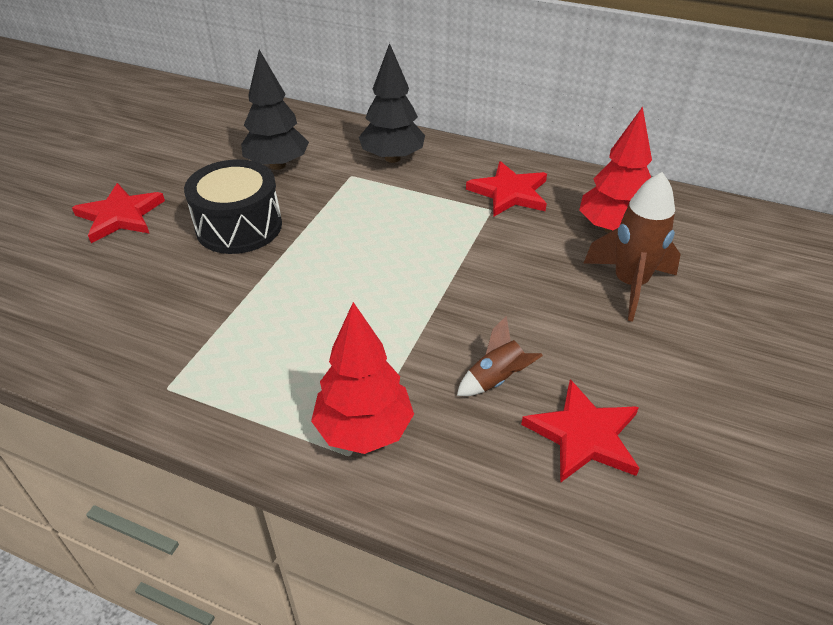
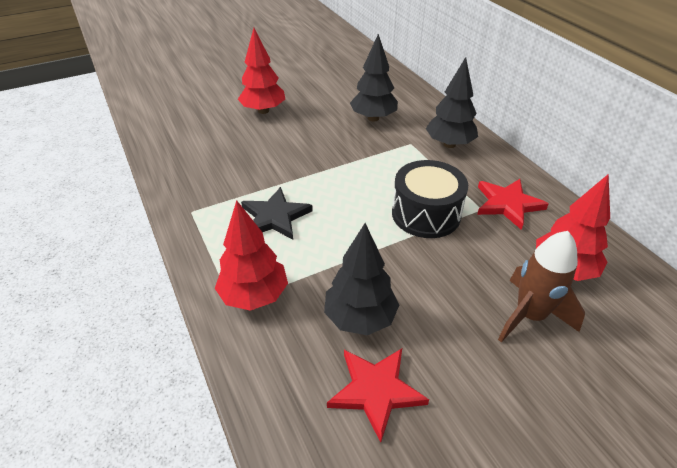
camera: 40 degrees right, 0 degrees up
red star [72,183,165,243] -> red tree [238,28,285,114]
black drum [184,159,282,254] -> black drum moved to [392,160,468,238]
brown rocket [457,315,543,396] -> black tree [324,223,399,335]
none -> black star [241,187,313,240]

